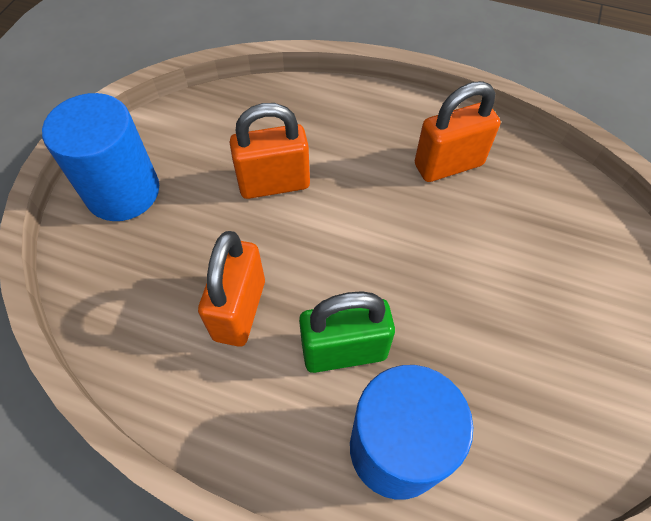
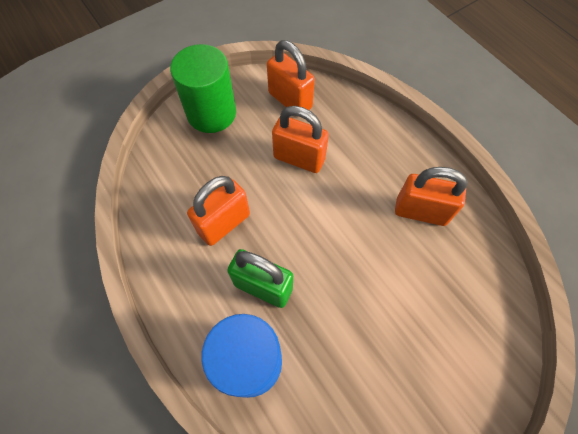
camera: 35 degrees right, 5 degrees up
blue cylinder [42,93,159,221] -> green cylinder [170,44,236,133]
none -> orange padlock [267,40,315,117]

